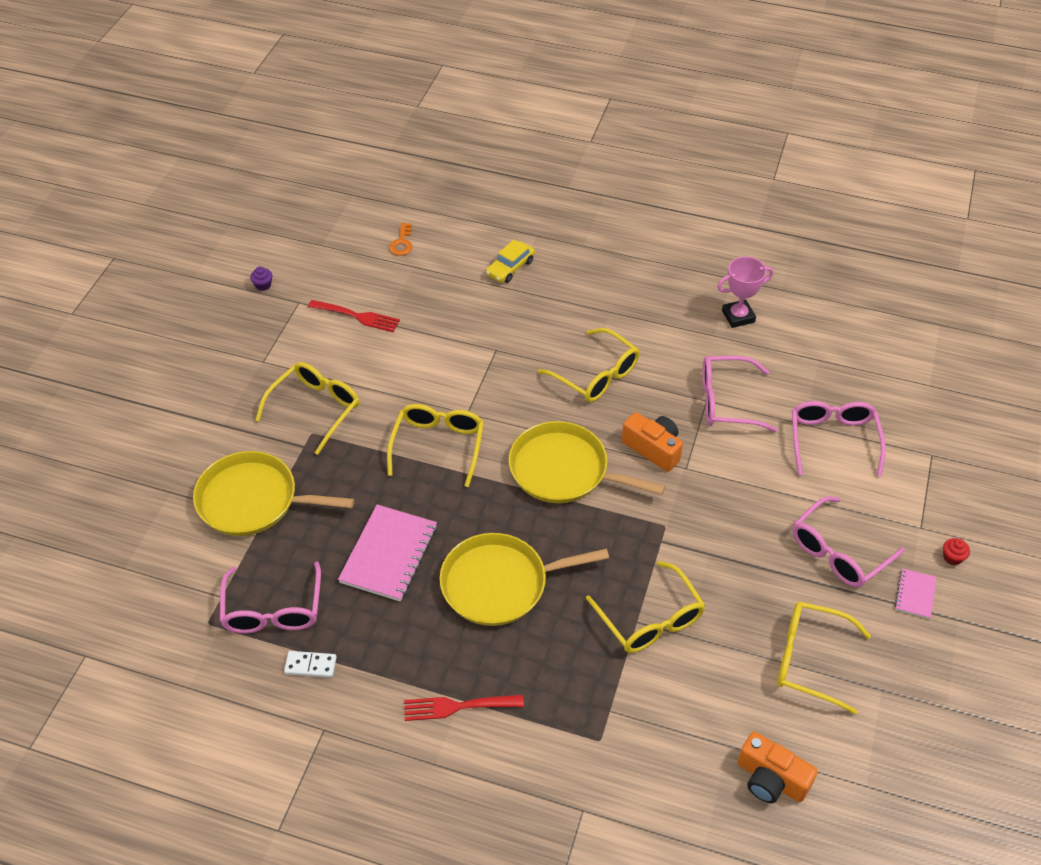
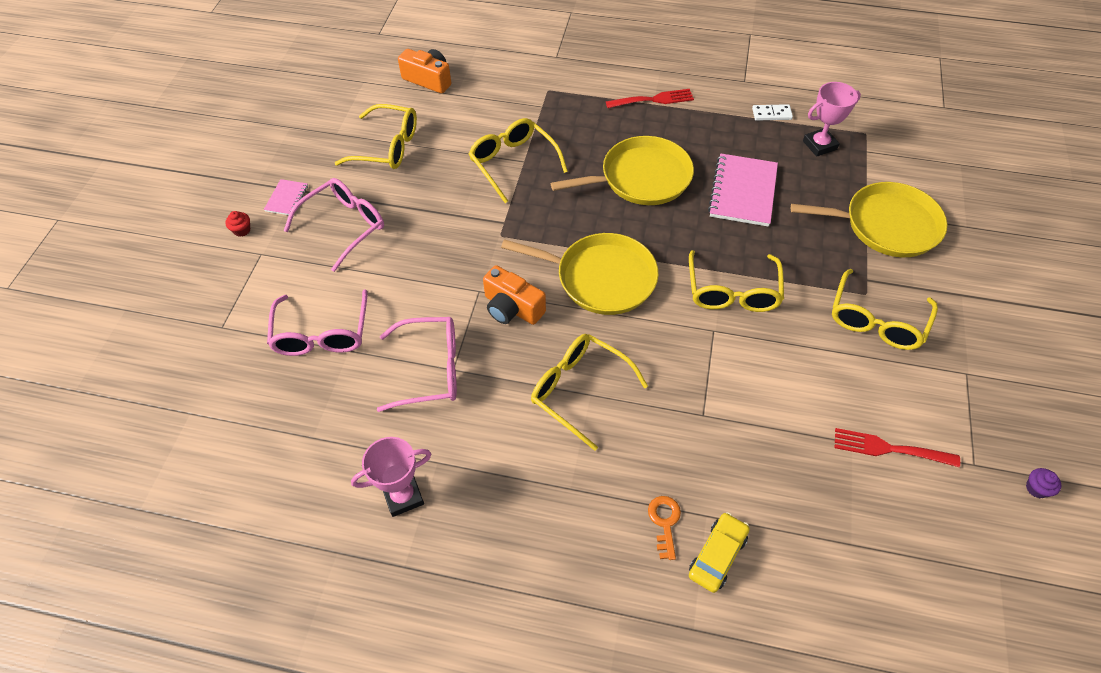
camera: 175 degrees right, 5 degrees up
pink glasses [220,561,321,633] -> pink trophy [803,82,861,157]
orange key [389,223,412,256] -> orange key moved to [648,496,681,560]

